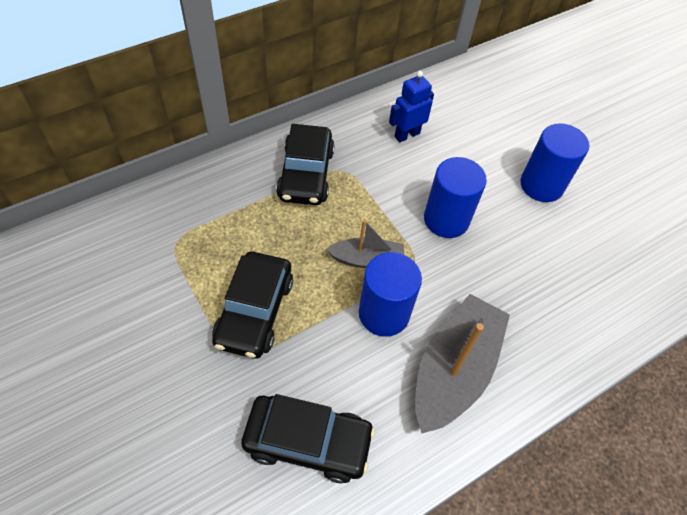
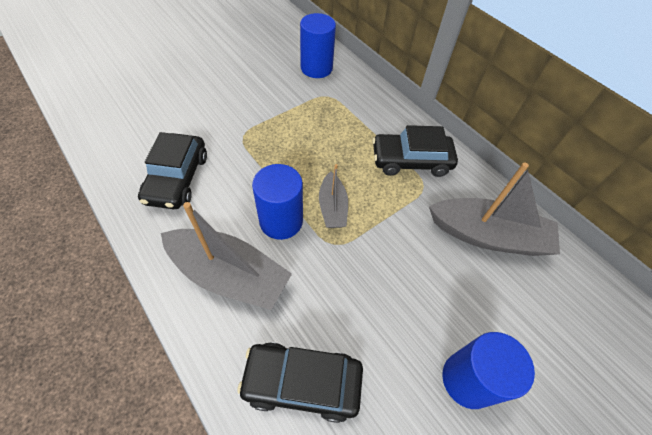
camera: 85 degrees right, 0 degrees up
black car [212,252,293,359] -> black car moved to [237,342,363,423]
blue robot [389,71,434,142] -> grey boat [429,162,560,256]
blue cylinder [424,157,487,238] -> blue cylinder moved to [300,13,336,78]

